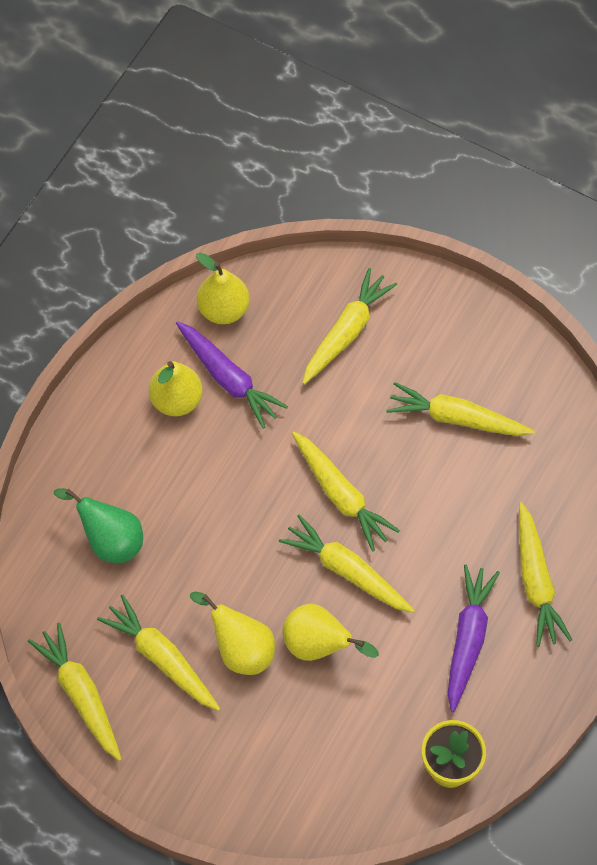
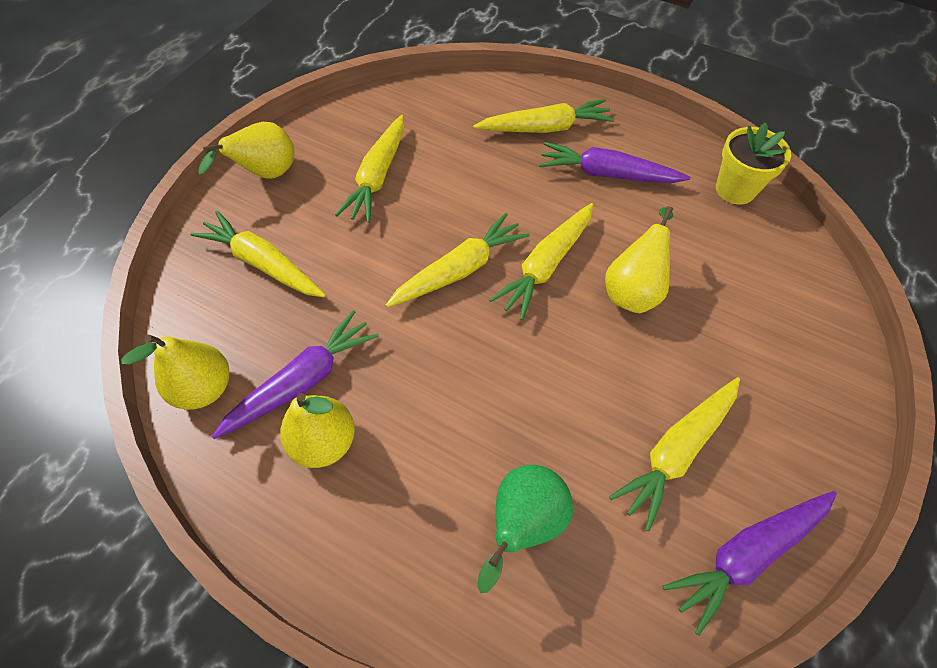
camera: 90 degrees left, 5 degrees down
yellow carrot [28,623,122,761] -> purple carrot [663,491,837,636]
yellow pear [190,592,275,675] -> yellow pear moved to [198,122,295,179]

